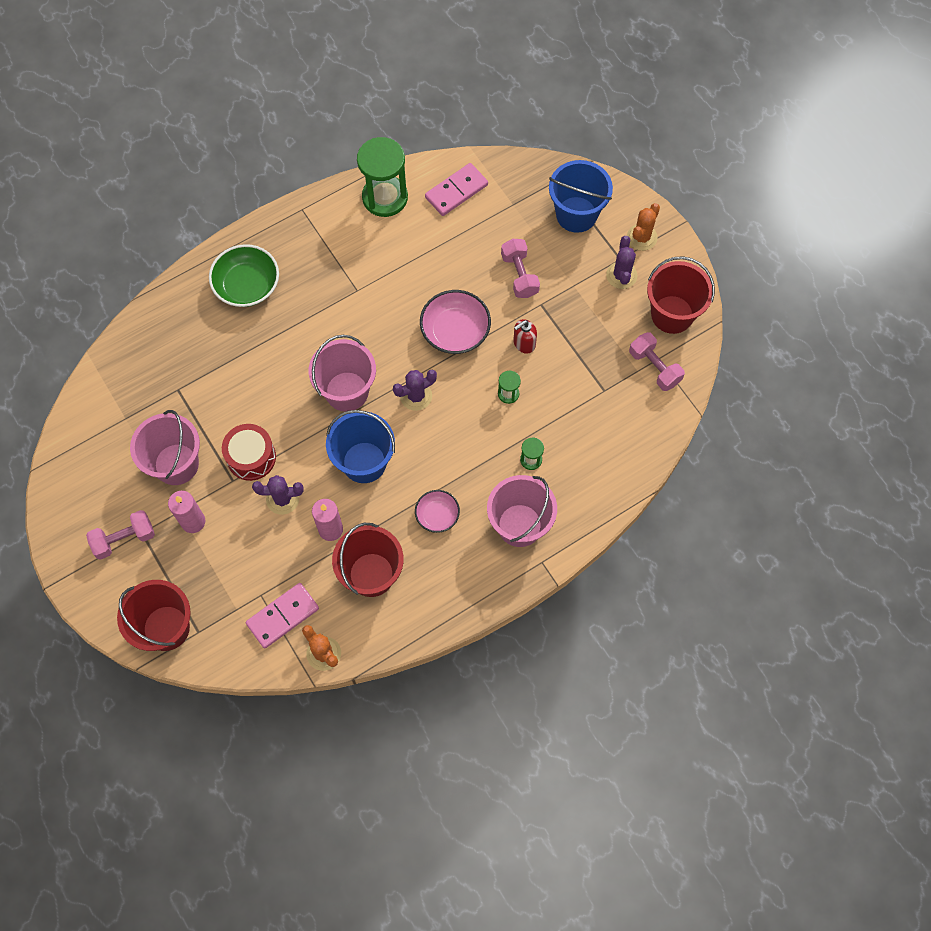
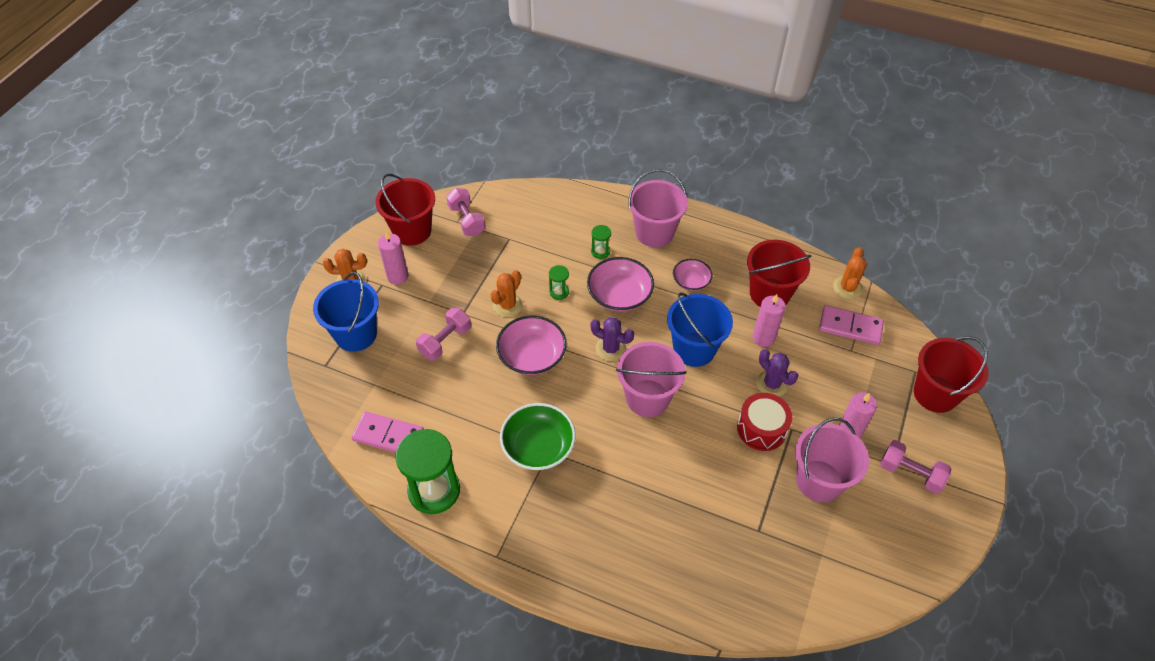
camera: 125 degrees left, 15 degrees down
green bowl [209,244,279,307] -> green bowl moved to [500,403,576,470]
red soap dispenser [513,319,537,354] -> orange cactus [490,270,523,317]
purple cactus [606,236,637,289] -> pink candle [378,231,409,285]
pink dumbbell [629,332,685,391] -> pink dumbbell turned 45 degrees counterclockwise [446,188,485,236]
none -> pink bowl [587,257,654,312]

